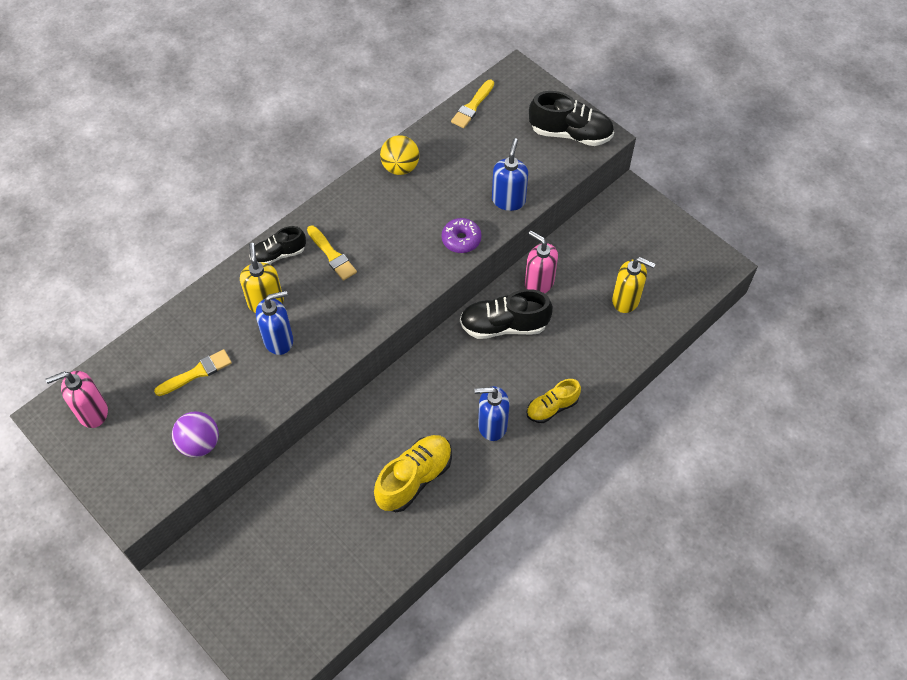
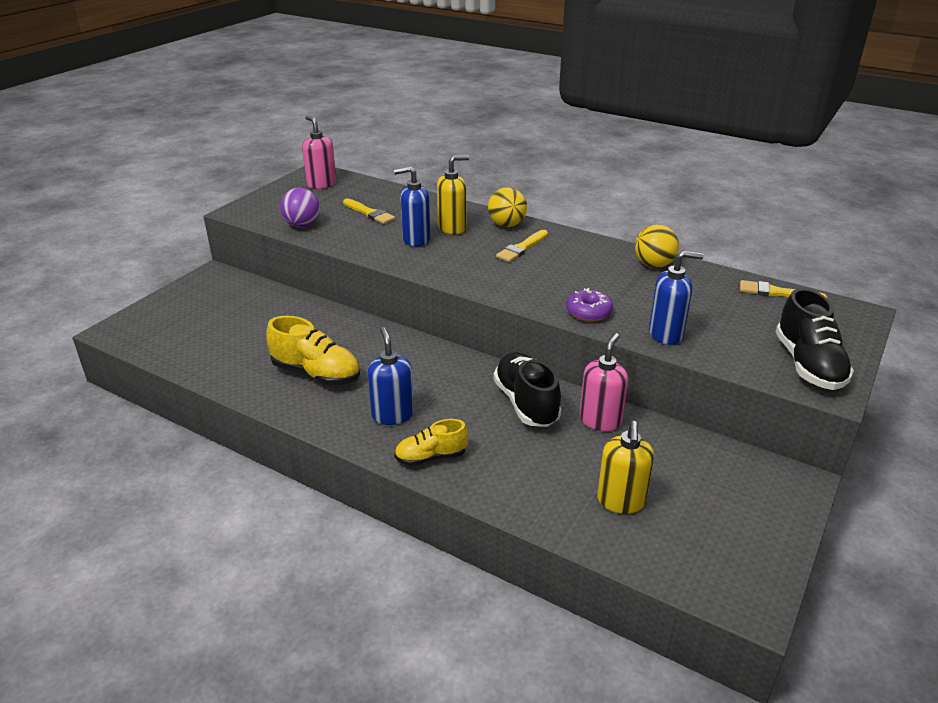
camera: 75 degrees right, 25 degrees down
black shoe [249,226,306,264] -> yellow ball [488,187,527,227]
blue soap dispenser [256,291,293,355] -> blue soap dispenser turned 120 degrees clockwise [394,166,430,247]
yellow shoe [526,379,581,423] -> yellow shoe turned 60 degrees counterclockwise [394,419,468,466]

